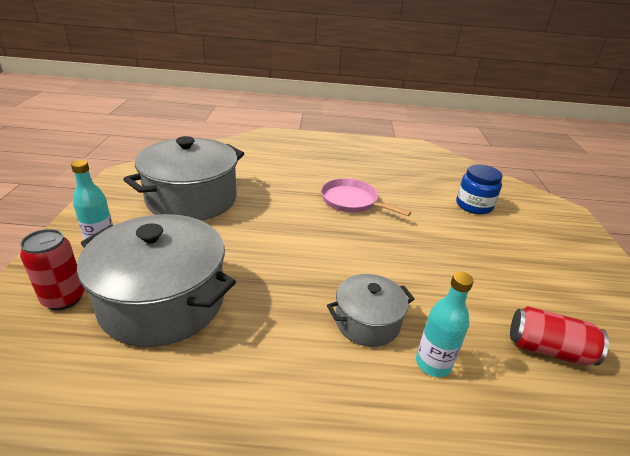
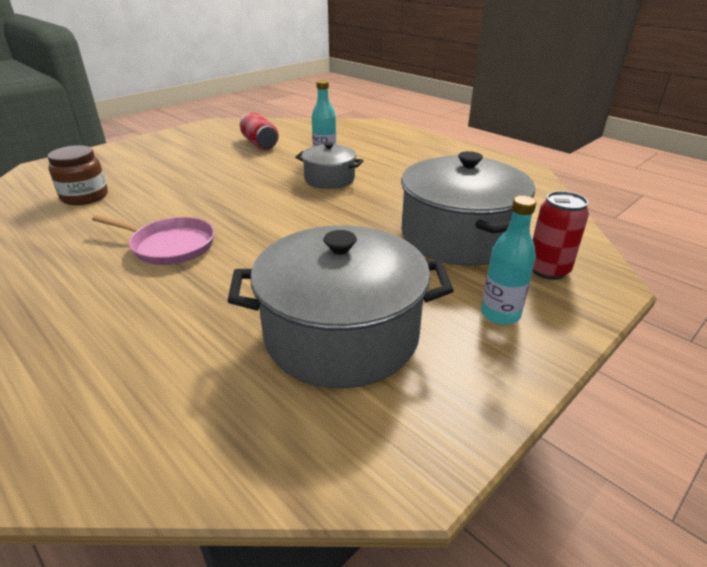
camera: 135 degrees left, 0 degrees up
pink pan [321,178,411,216] -> pink pan turned 60 degrees counterclockwise [92,215,215,265]
blue jar [456,164,503,214] -> brown jar [48,145,108,205]

